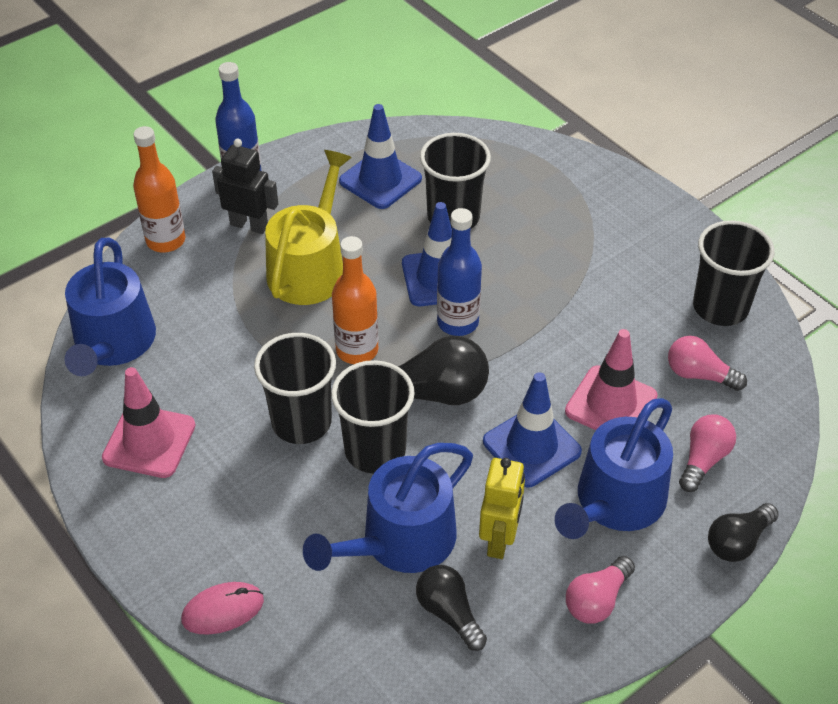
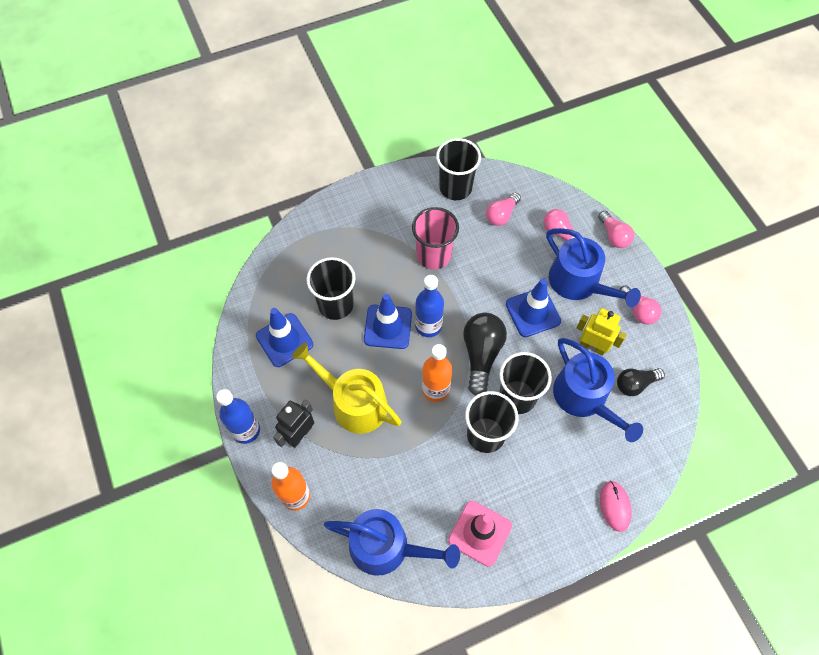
camera: 75 degrees left, 15 degrees up
pink traffic cone [565,329,658,430] -> none
black light bulb [708,503,779,562] -> pink light bulb [598,211,634,248]
none -> pink cup [412,207,459,270]

